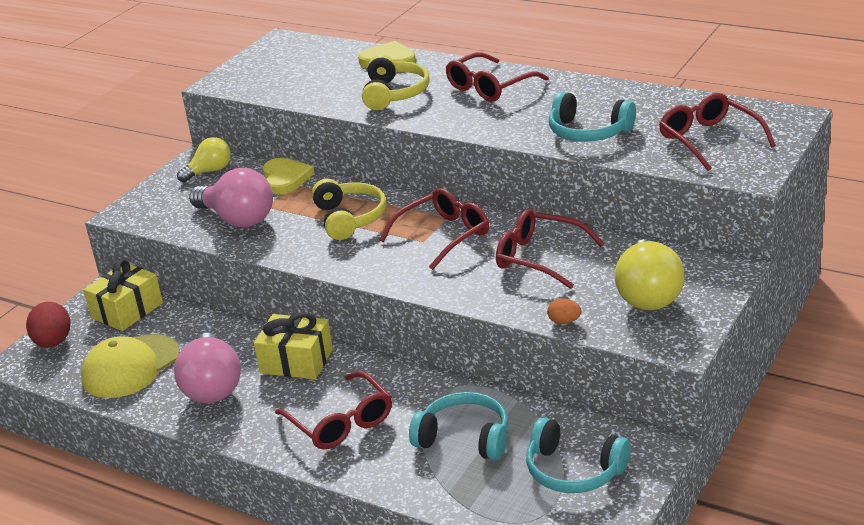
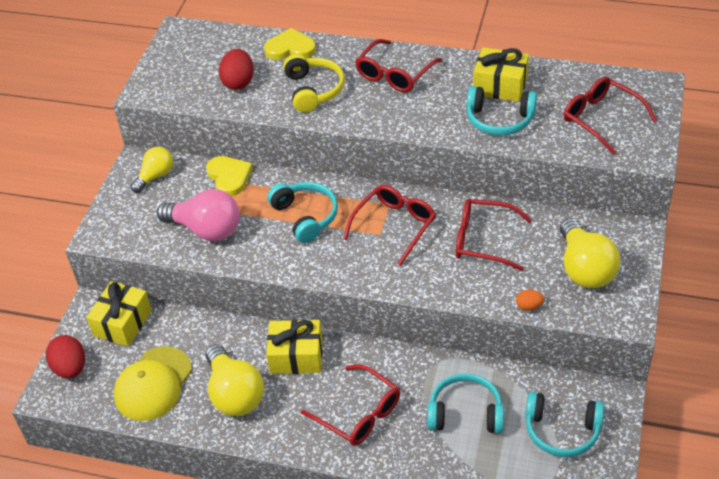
camera: 15 degrees left, 15 degrees up
pink light bulb [174,333,241,403] -> yellow light bulb [205,344,264,416]
yellow headphones [312,179,386,240] -> turquoise headphones [267,182,338,243]
none -> red egg [219,49,254,90]
none -> yellow gift [473,47,529,102]

